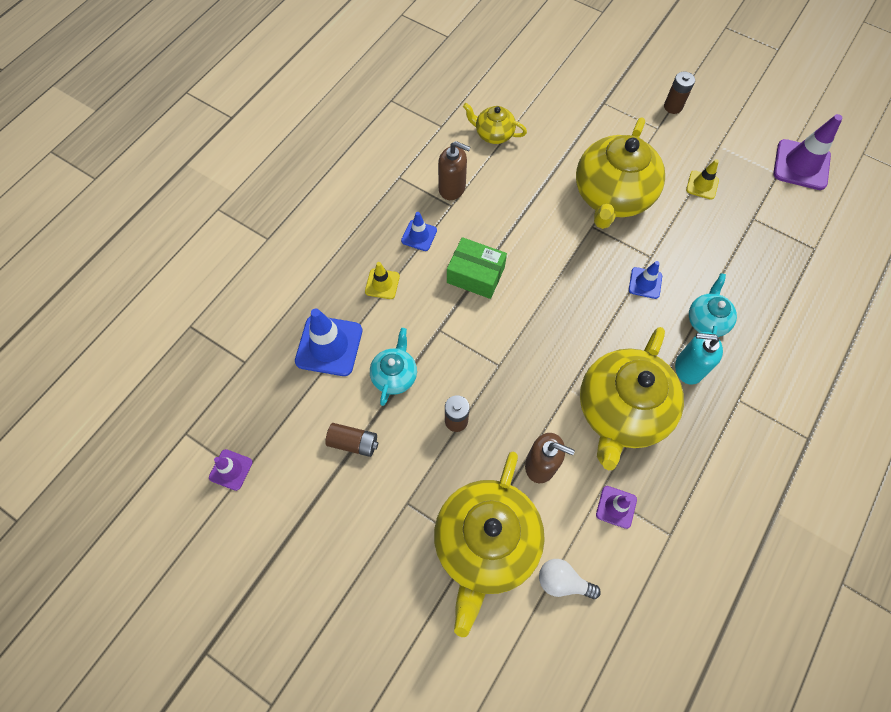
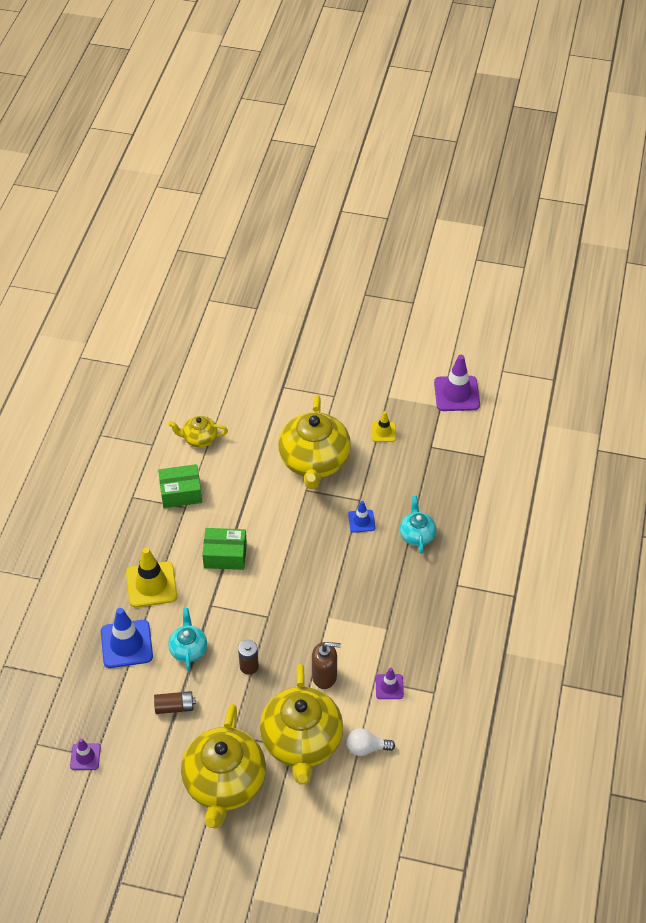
camera: 20 degrees left, 15 degrees down
yellow traffic cone [365,262,400,299] -> yellow traffic cone [126,547,177,607], size x1.82
blue traffic cone [401,212,437,251] -> none
brown soap dispenser [438,141,470,200] -> green box [158,464,202,508]
yellow teapot [580,327,684,470] -> yellow teapot moved to [181,704,266,828]
brown battery [664,71,695,114] -> none
turquoise soap dispenser [675,332,723,385] -> none

